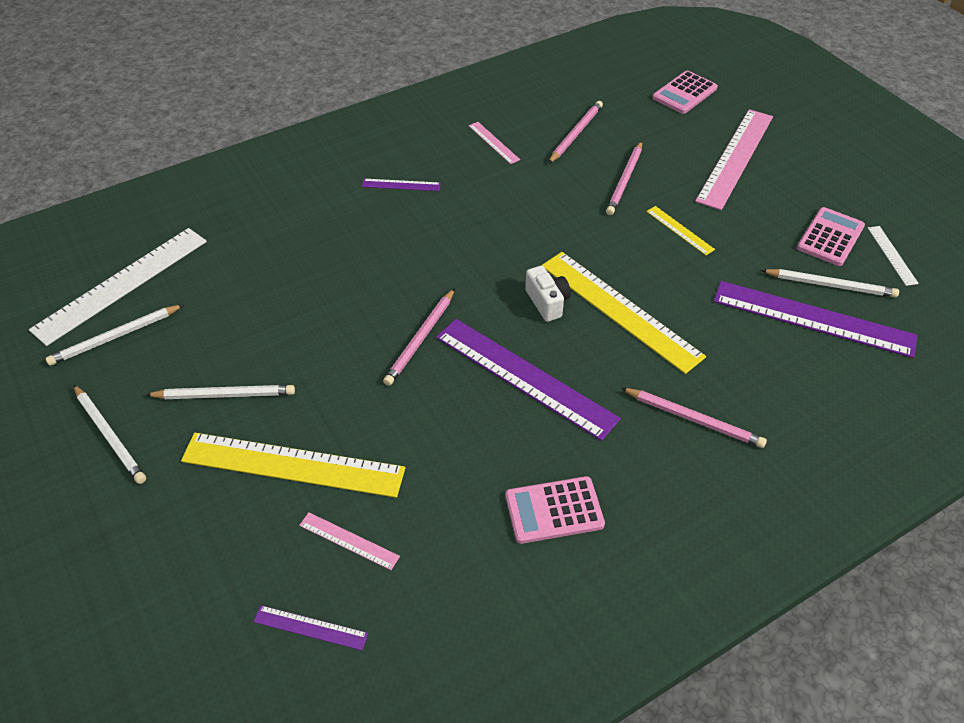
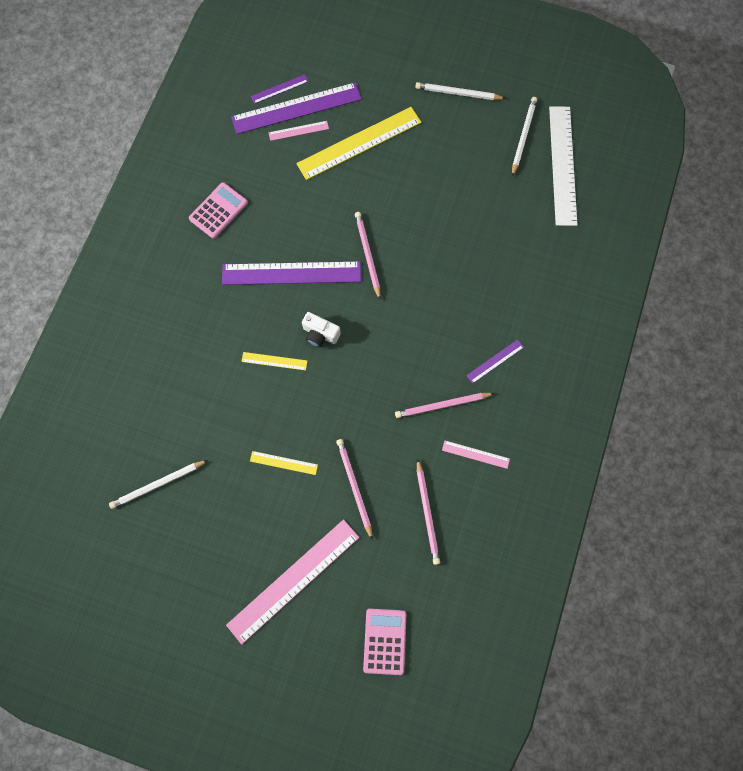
camera: 140 degrees right, 25 degrees up
white pencil [146,385,295,399] -> none
yellow ruler [541,252,706,374] -> yellow ruler [241,352,307,370], size x0.46
pink pencil [621,388,767,448] -> pink pencil moved to [395,393,495,418]
pink ruler [695,109,773,210] -> pink ruler turned 60 degrees clockwise [226,519,359,644]
purple ruler [714,281,917,358] -> purple ruler moved to [231,82,362,134]
pink calculator [797,207,865,266] -> none
white ruler [868,226,919,286] -> none

